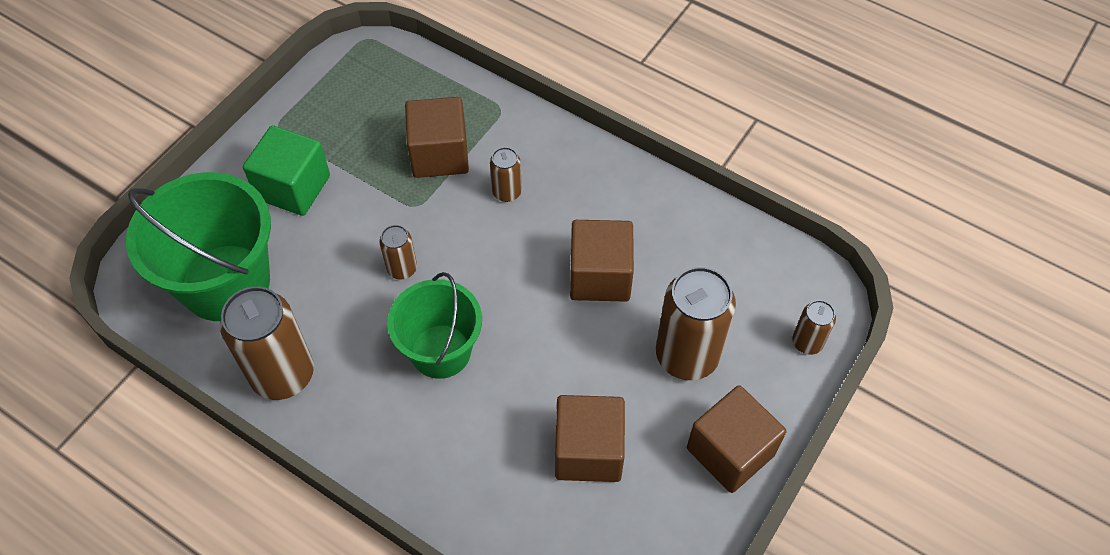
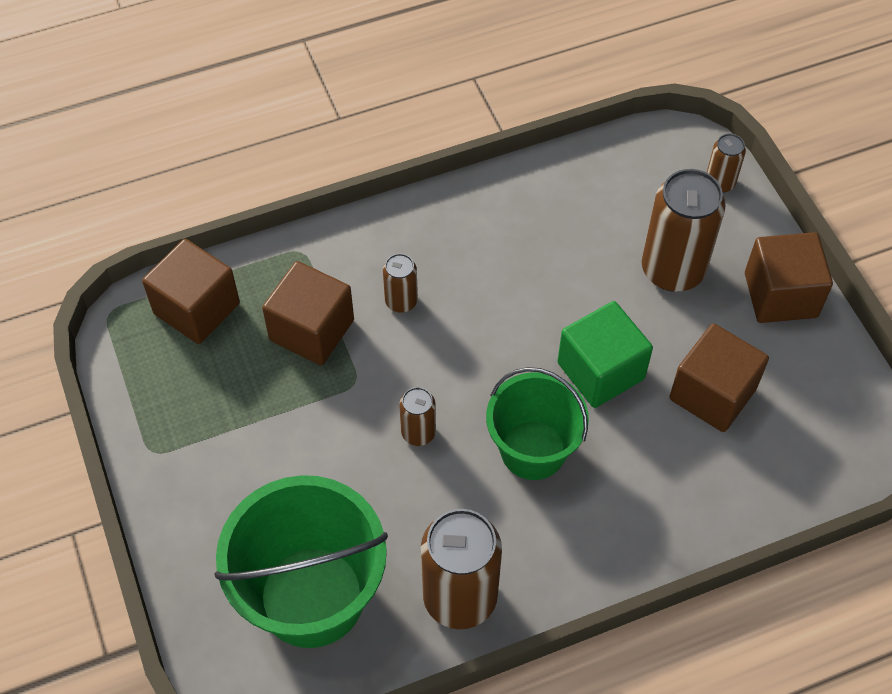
camera: 55 degrees left, 0 degrees up
green cube [243,125,330,216] -> green cube moved to [557,301,653,408]
brown cube [570,220,634,302] -> brown cube moved to [142,239,240,344]

